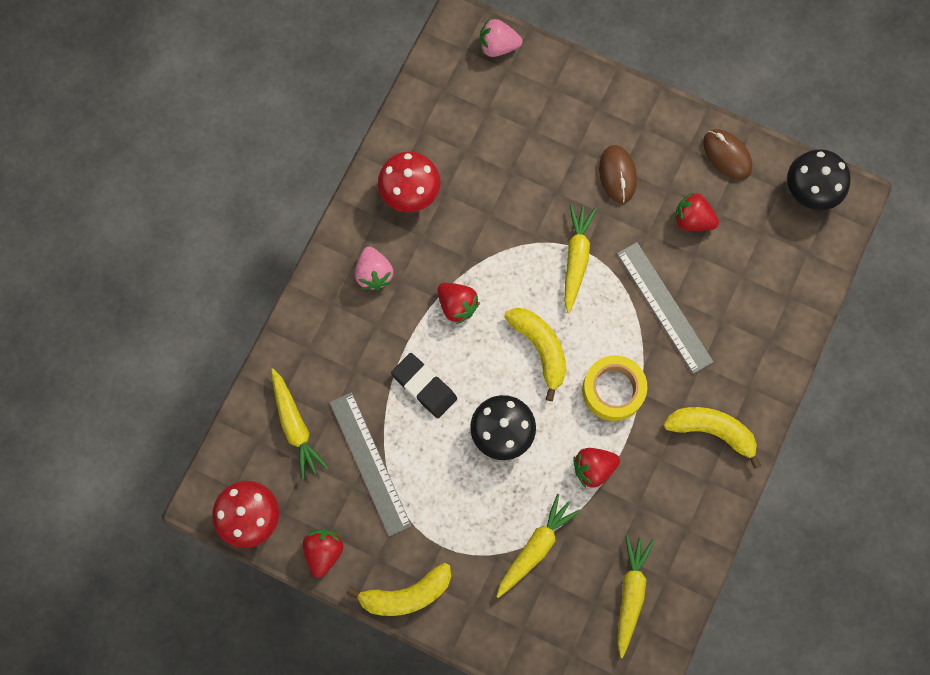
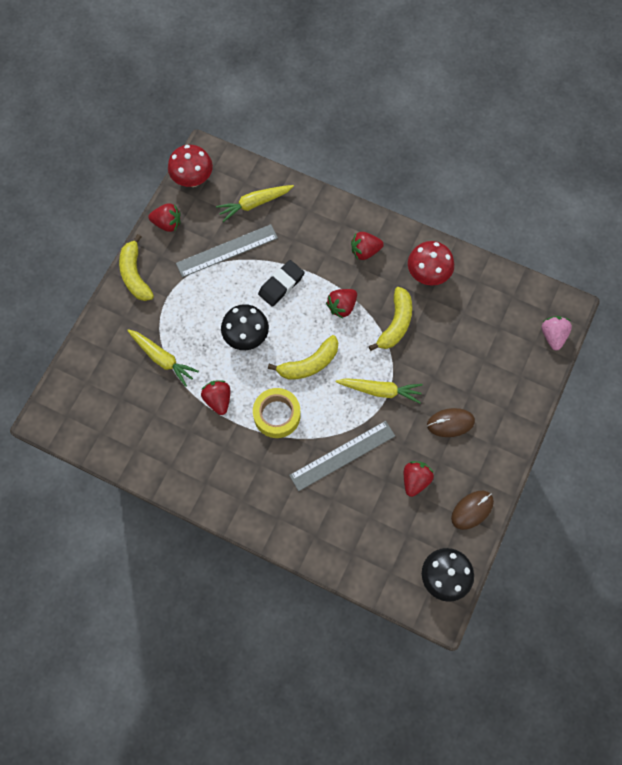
camera: 90 degrees right, 5 degrees down
pink strawberry [355,247,393,290] -> red strawberry [351,232,384,260]
yellow carrot [617,535,654,658] -> none
yellow banana [664,407,761,469] -> yellow banana moved to [369,287,412,351]

